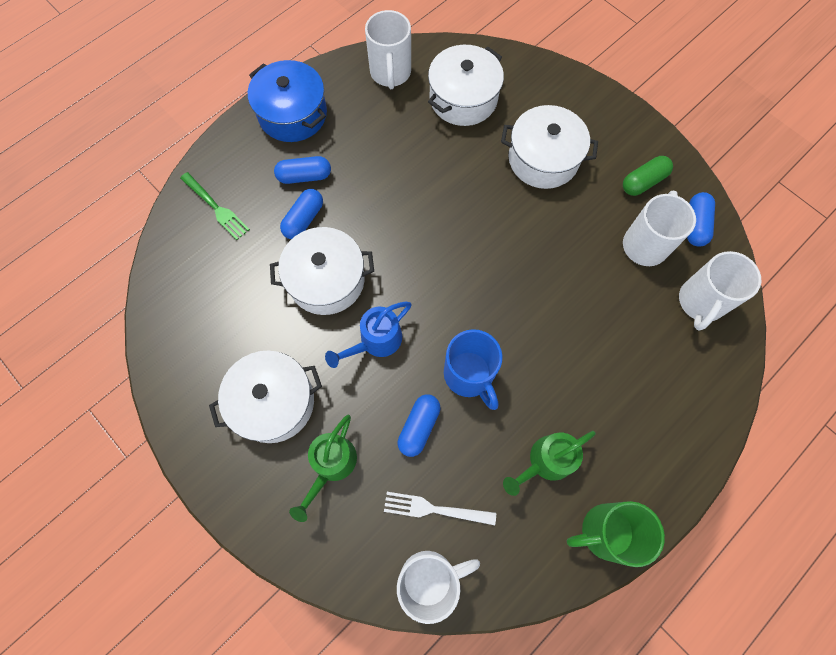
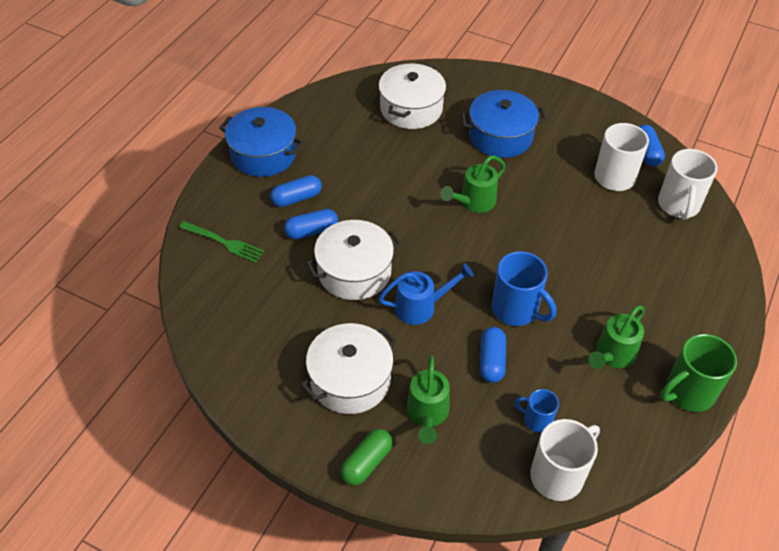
camera: 20 degrees left, 20 degrees down
blue capsule [280,189,323,239] -> blue capsule turned 60 degrees clockwise [284,209,338,239]
blue watering can [325,302,412,368] -> blue watering can turned 135 degrees counterclockwise [378,263,474,325]
white mug [365,10,411,89] -> none
white fork [384,492,496,525] -> blue mug [515,389,559,433]
white pot [501,105,598,189] -> blue pot [461,90,547,158]
green capsule [623,156,673,196] -> green capsule moved to [340,429,393,486]
none -> green watering can [440,156,506,213]

